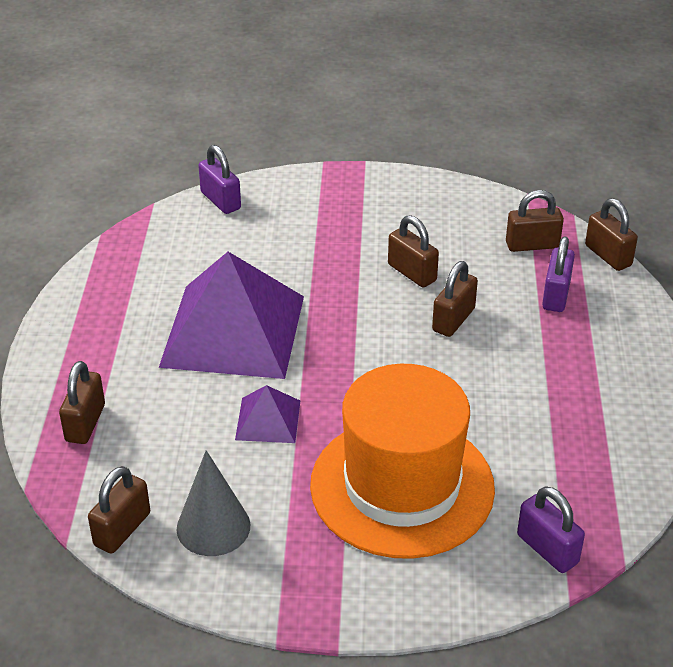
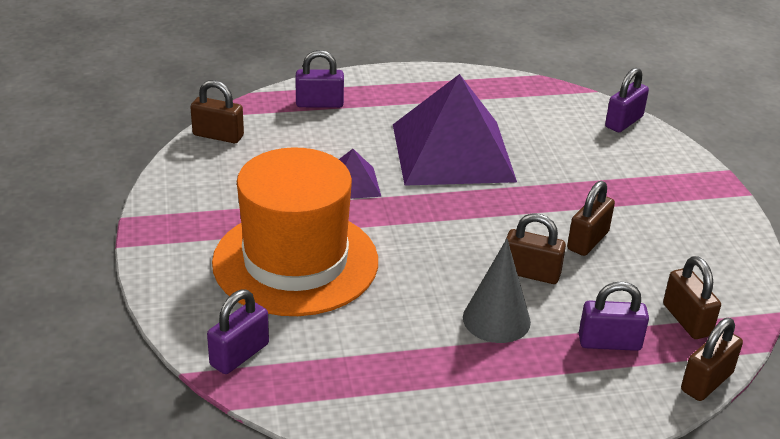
camera: 75 degrees right, 5 degrees down
brown padlock [59,361,105,444] -> purple padlock [296,50,344,108]
grey cone [177,450,250,556] -> grey cone moved to [463,239,531,343]

